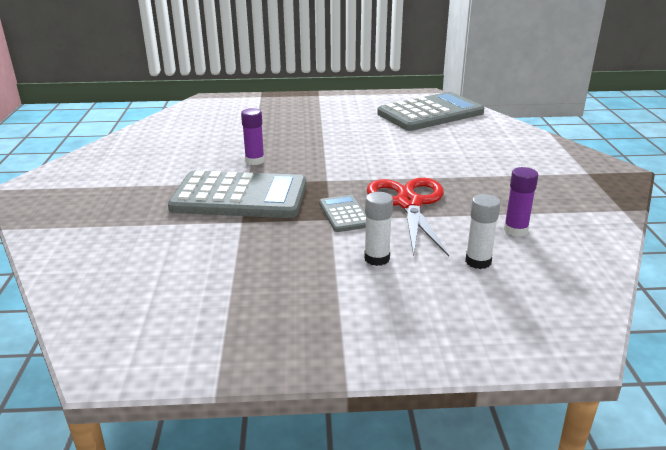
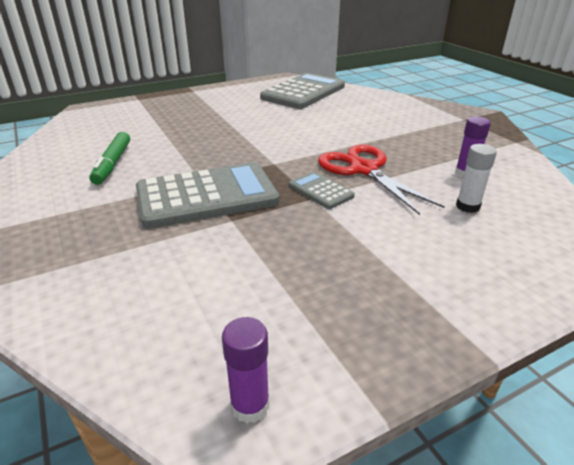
camera: 25 degrees left, 5 degrees up
purple glue stick [241,108,265,165] -> purple glue stick moved to [222,317,270,423]
white glue stick [364,192,393,266] -> none
none -> green marker [89,132,130,185]

